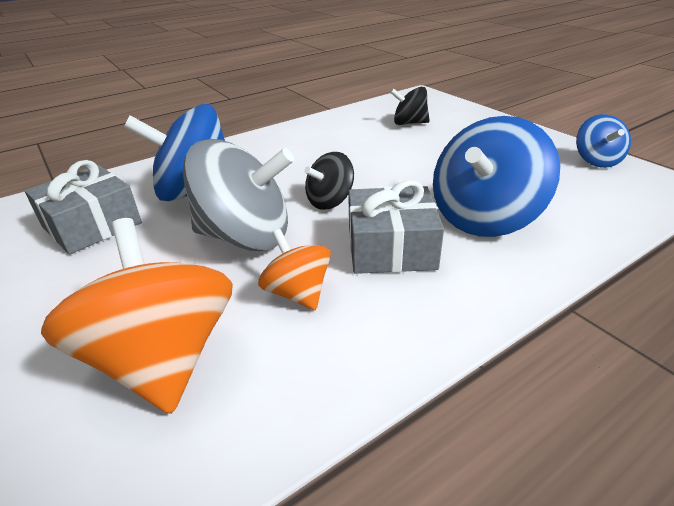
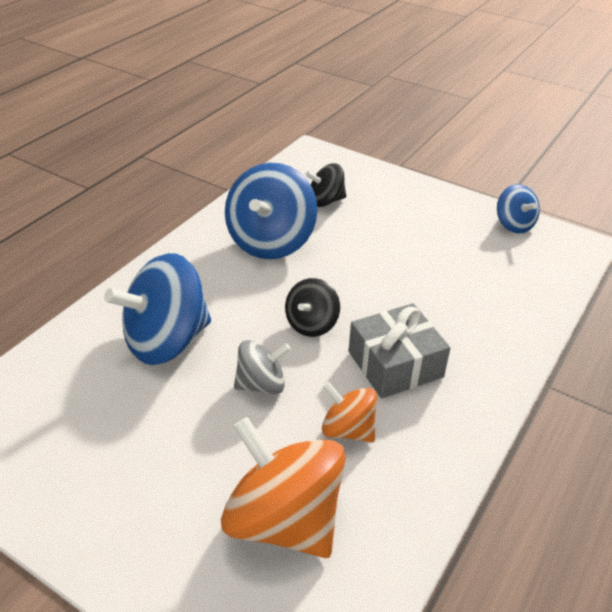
camera: 25 degrees left, 5 degrees up
grey gift [25,160,142,255] -> none
grey spinning top [183,139,294,251] -> grey spinning top [234,340,291,394], size x0.54
blue spinning top [433,116,560,237] -> blue spinning top moved to [225,163,318,259]

